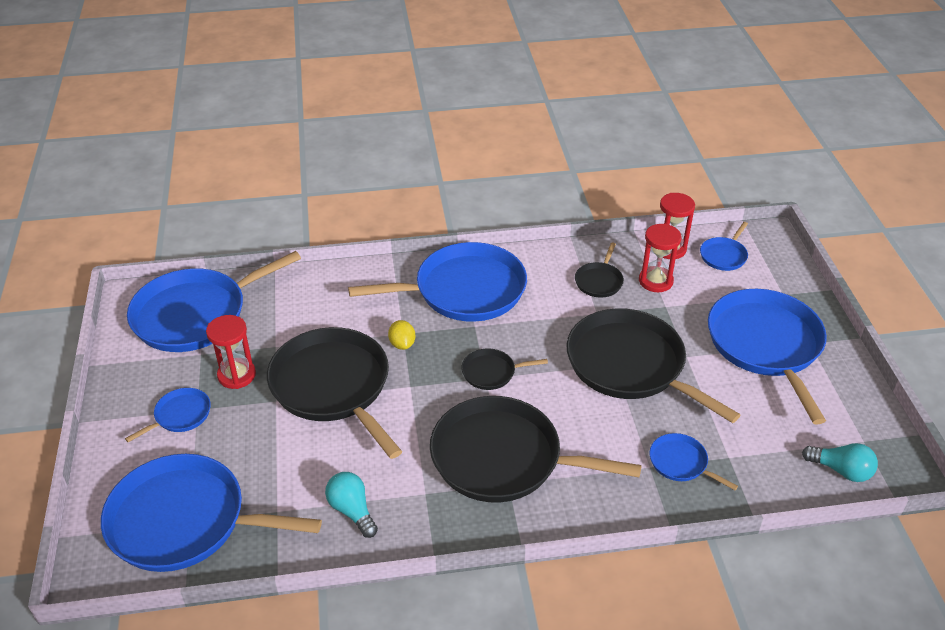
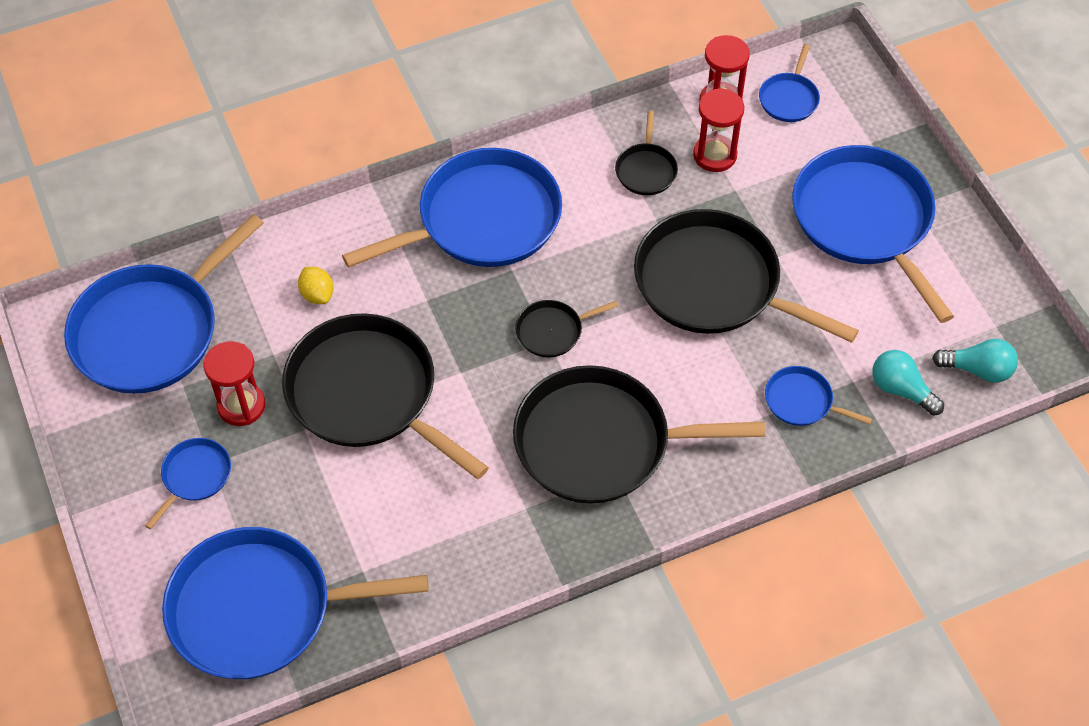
camera: 15 degrees left, 15 degrees up
turquoise light bulb [325,472,378,538] -> turquoise light bulb moved to [872,350,944,416]
yellow lemon [388,320,415,350] -> yellow lemon moved to [298,267,333,304]

